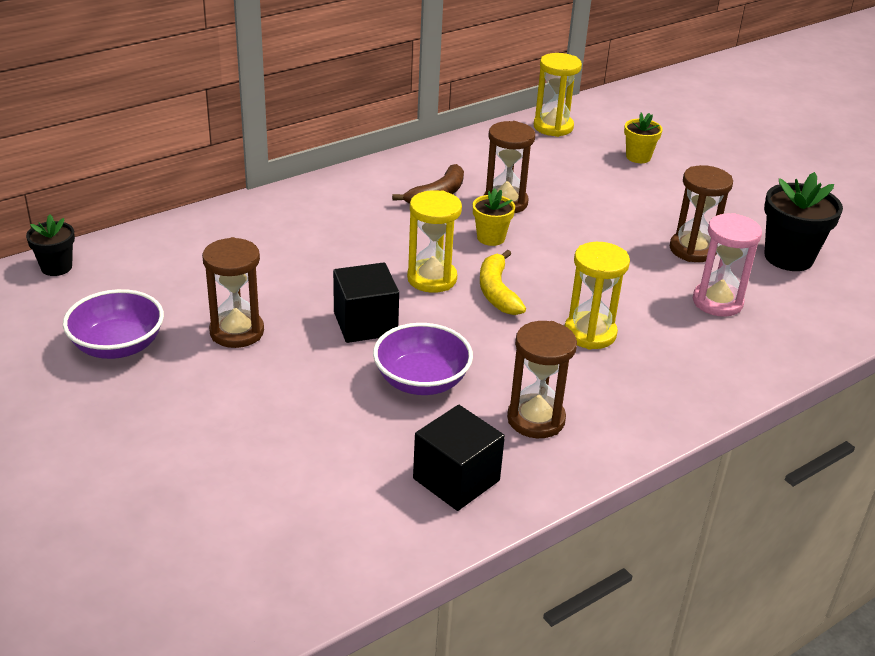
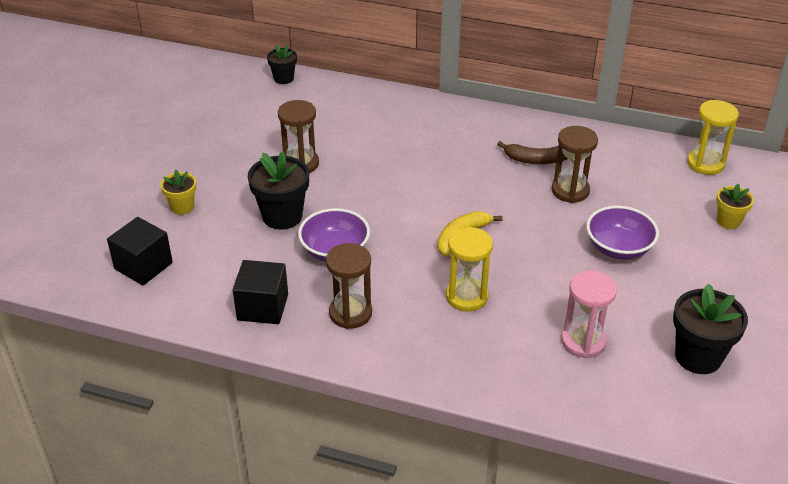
camera: 55 degrees right, 5 degrees up
purple bowl [63,289,164,359] -> purple bowl moved to [586,206,659,260]
black cube [333,262,399,343] -> black cube moved to [107,217,173,286]
yellow hourglass [407,190,462,293] -> none
yellow flower pot [473,188,515,246] -> yellow flower pot moved to [161,170,196,215]
brown hourglass [670,165,733,262] -> none
none -> black flower pot [248,151,309,229]

